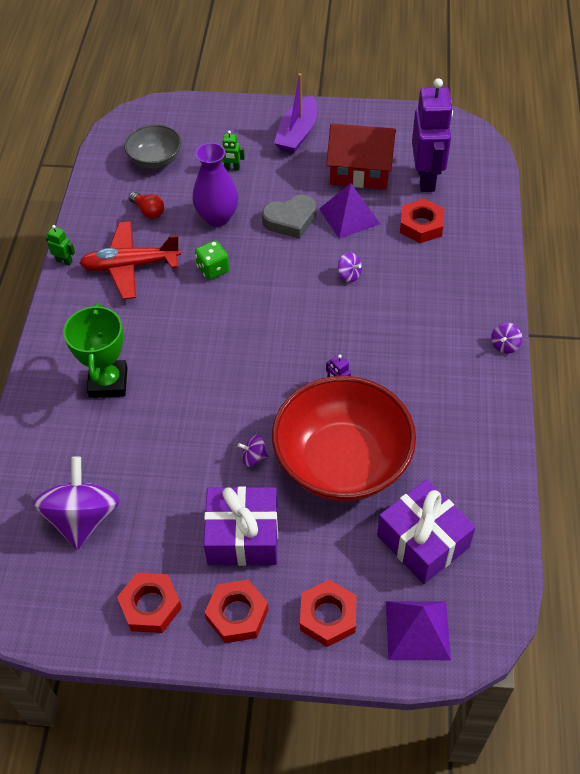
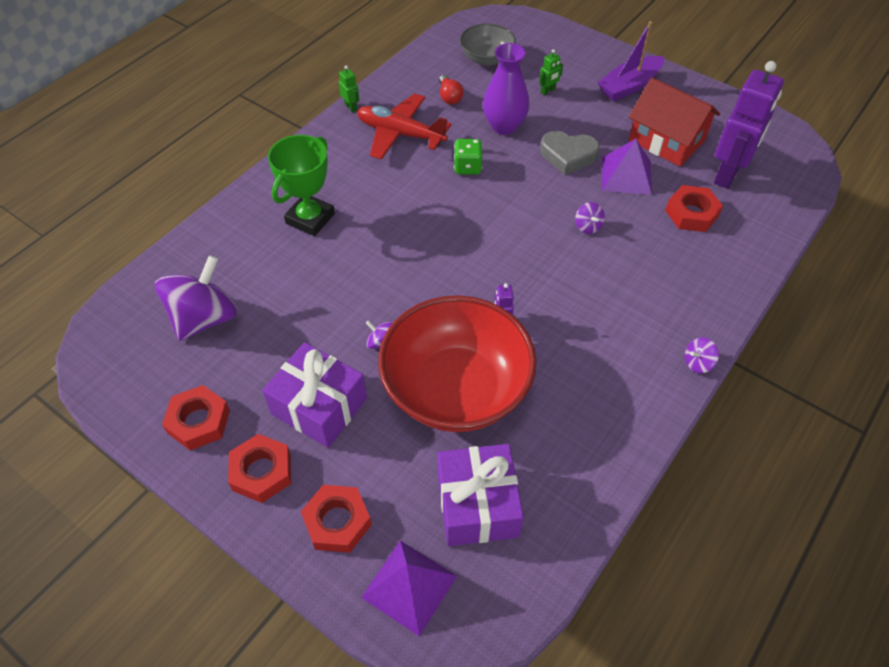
camera: 30 degrees right, 0 degrees up
green robot [222,130,245,170] -> green robot turned 75 degrees counterclockwise [539,49,563,95]

